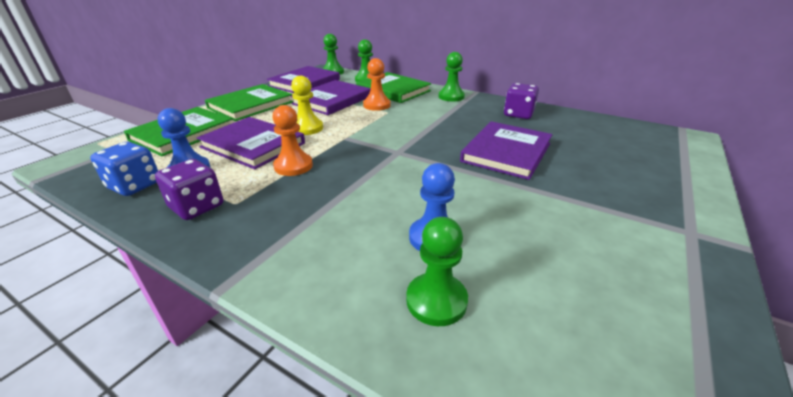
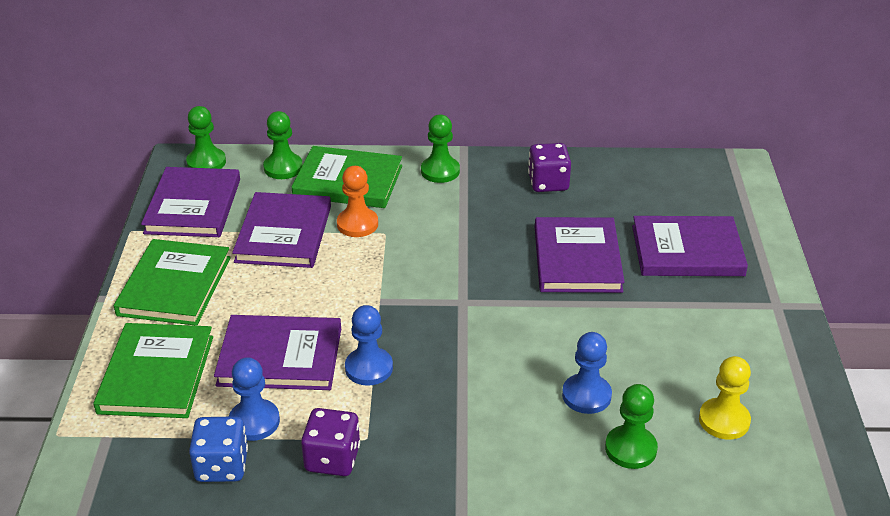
camera: 30 degrees left, 5 degrees up
orange pawn [272,105,313,176] -> blue pawn [345,305,393,386]
yellow pawn [291,76,323,135] -> yellow pawn moved to [699,356,751,440]
none -> purple book [632,216,748,276]

